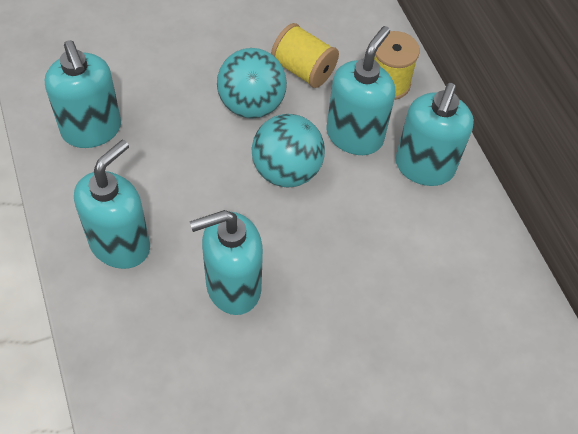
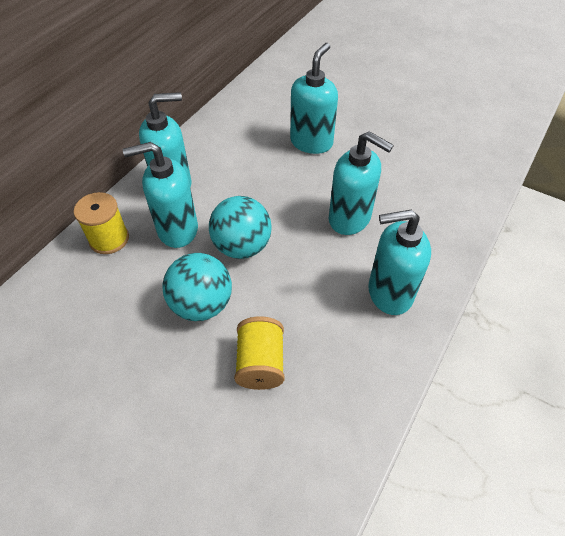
camera: 125 degrees left, 5 degrees down
turquoise soap dispenser [45,40,121,148] -> turquoise soap dispenser moved to [290,43,338,154]
yellow spool [271,23,339,88] -> yellow spool moved to [234,317,284,390]

